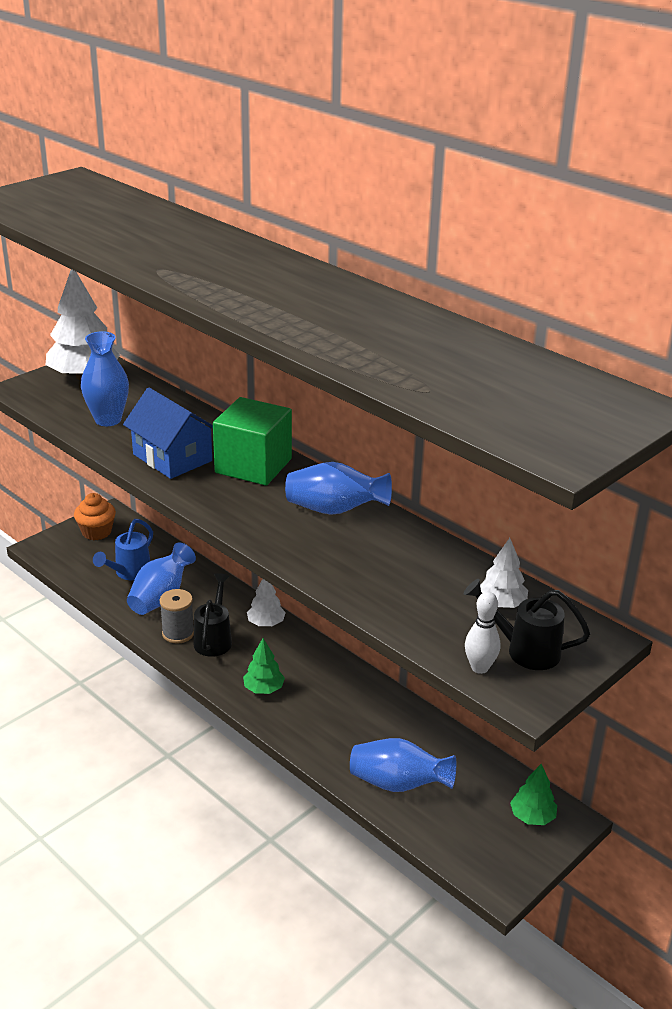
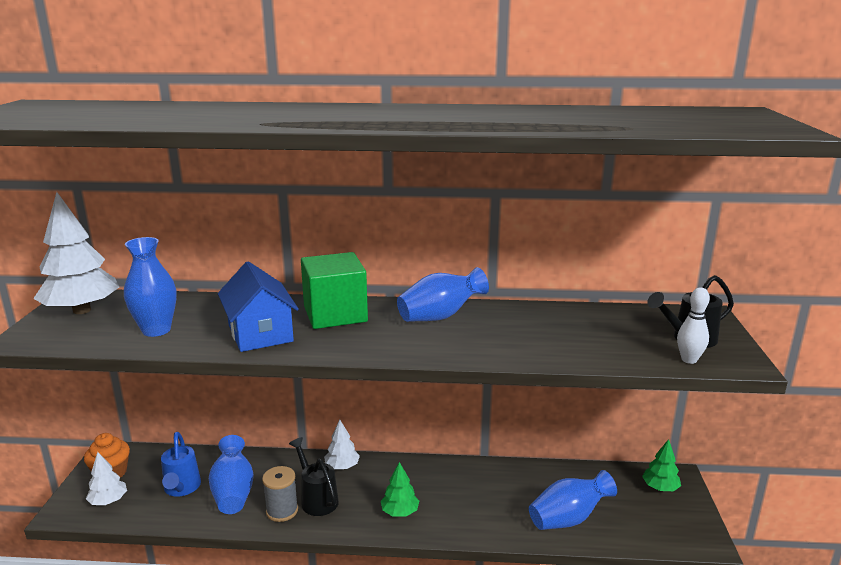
camera: 40 degrees left, 10 degrees down
blue house [123,388,213,479] -> blue house turned 60 degrees clockwise [218,261,299,352]
white tree [480,538,528,608] -> white tree moved to [86,452,127,505]

